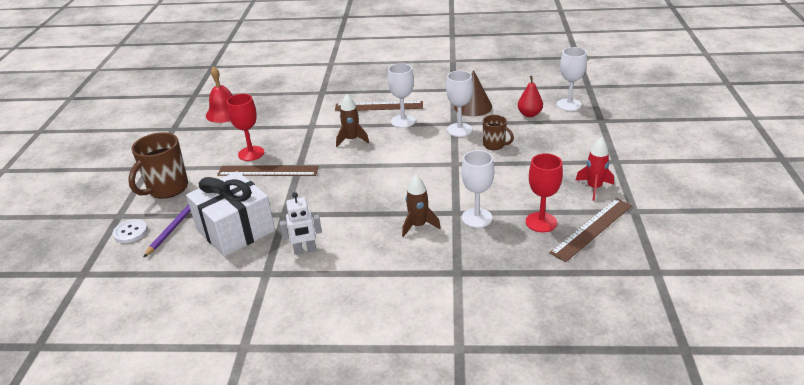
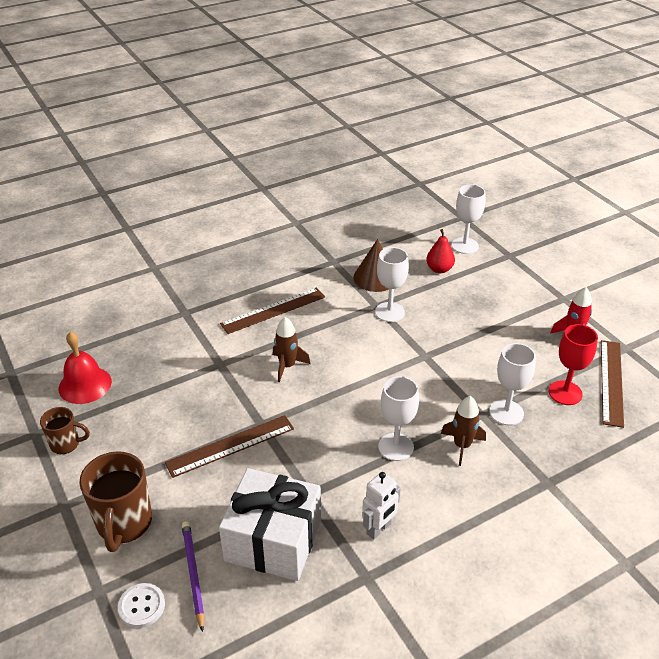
camera: 35 degrees left, 5 degrees up
red goblet [227,94,264,161] -> none
white goblet [388,63,415,128] -> white goblet moved to [378,376,419,461]
brown mug [483,115,514,150] -> brown mug moved to [40,407,90,454]

